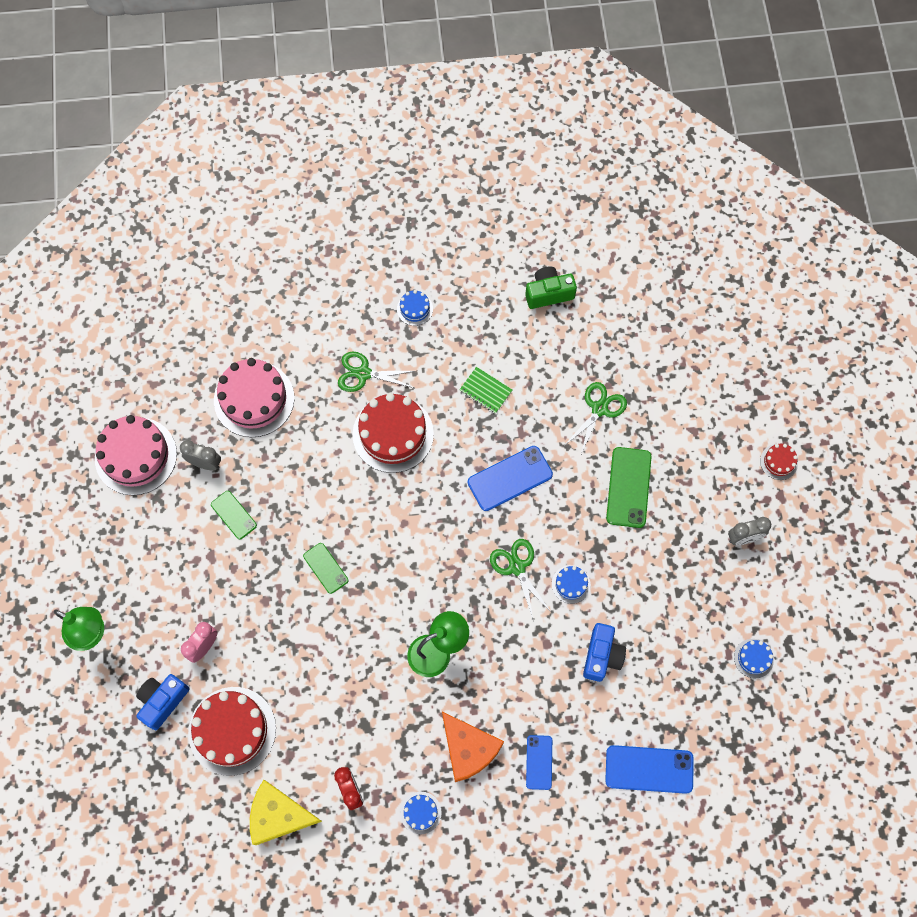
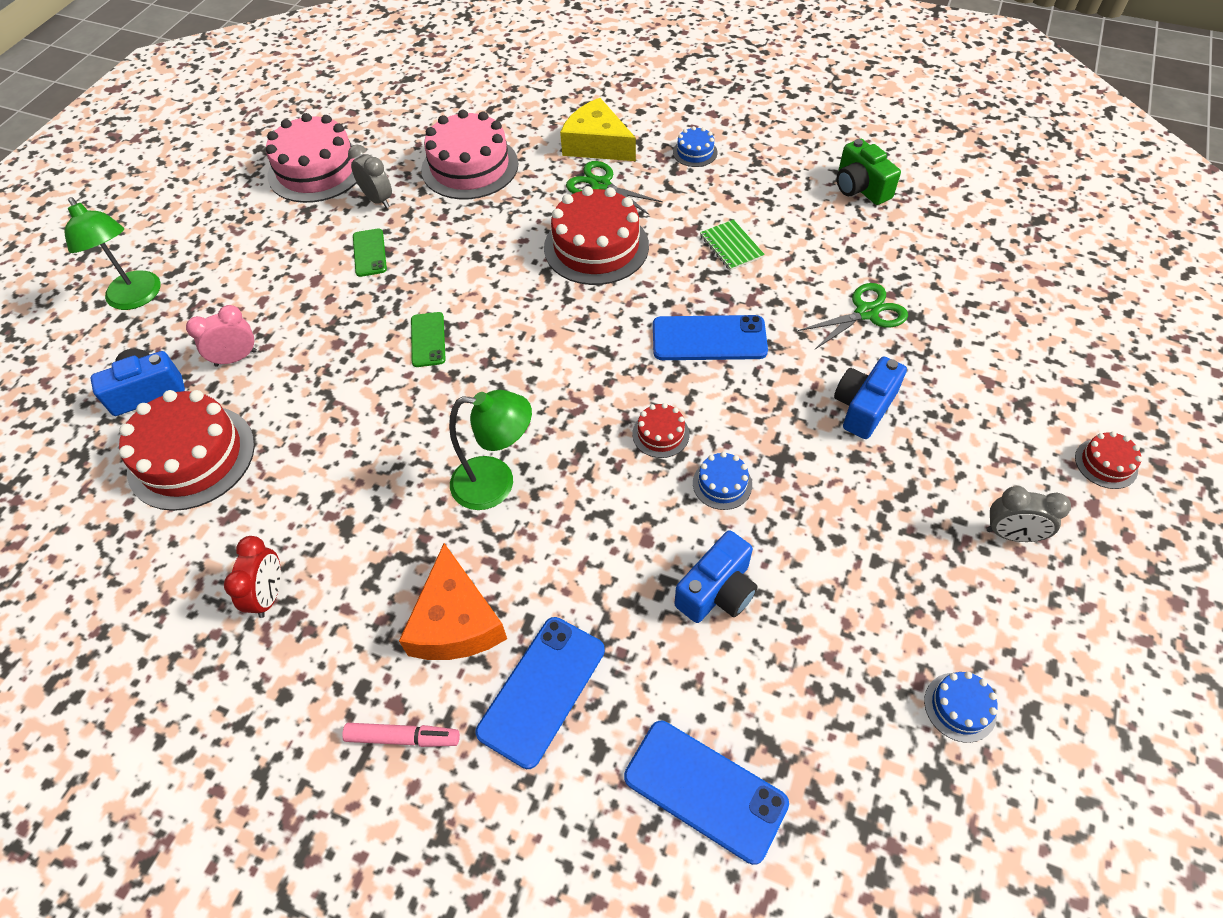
camera: 30 degrees right, 15 degrees down
yellow cheese [250,780,322,845] -> yellow cheese moved to [560,98,636,161]
blue cake [400,792,442,834] -> none
green scissors [490,539,551,619] -> red cake [632,403,689,458]
green camera [525,267,577,309] -> green camera turned 135 degrees counterclockwise [837,139,901,205]
blue phone [526,735,552,790] -> blue phone [476,617,605,769], size x1.64
green phone [606,447,652,528] -> blue camera [834,357,907,439]
none -> pink marker [342,723,460,747]

